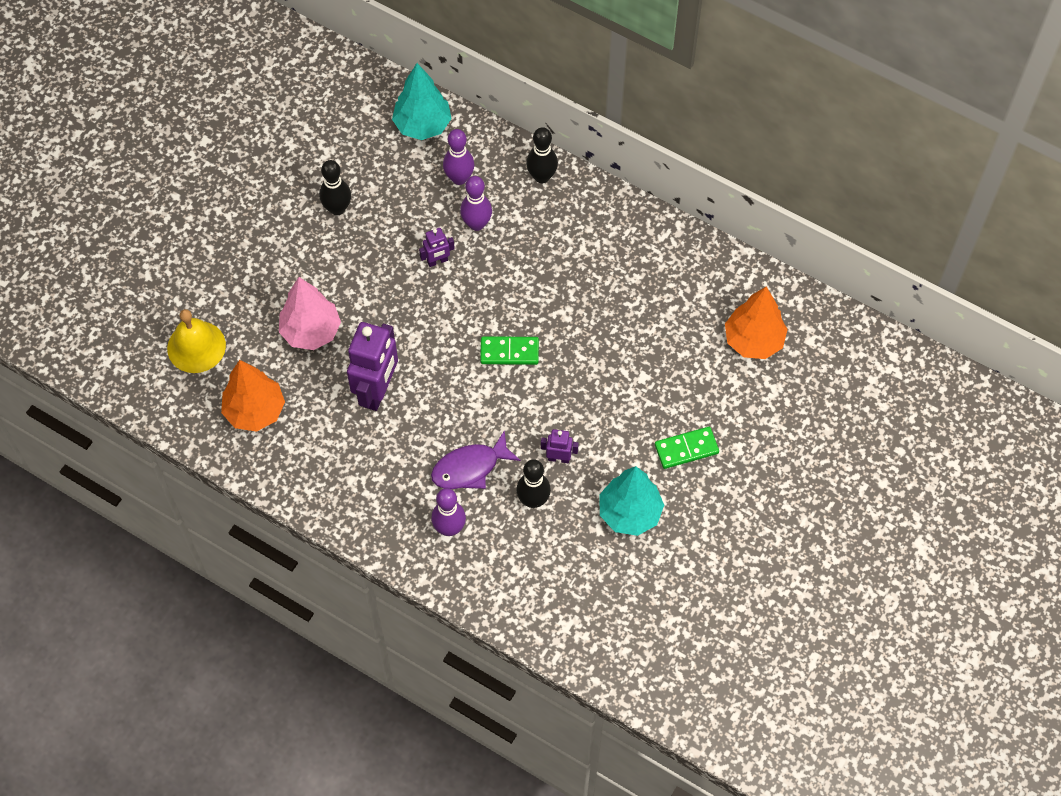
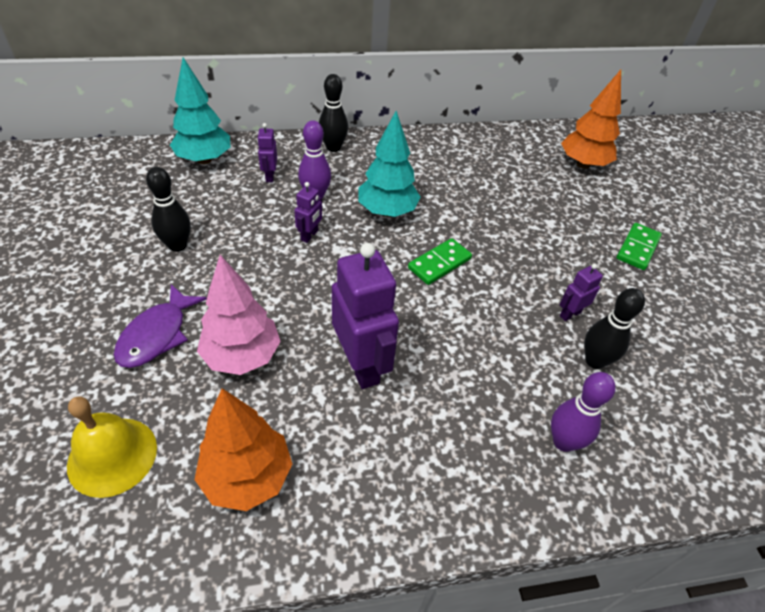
camera: 45 degrees left, 15 degrees down
purple fish [431,430,521,489] -> purple fish moved to [114,284,207,368]
purple bowling pin [443,129,474,185] -> purple robot [257,123,277,182]
turquoise tree [599,466,664,536] -> turquoise tree moved to [358,111,420,217]

